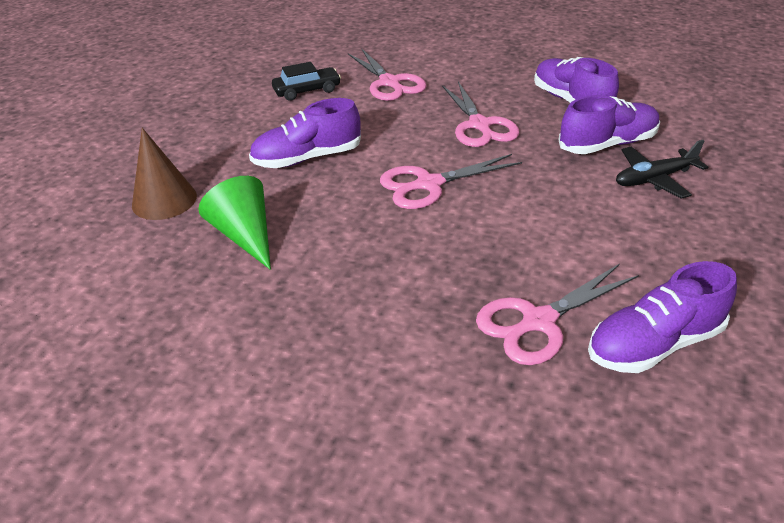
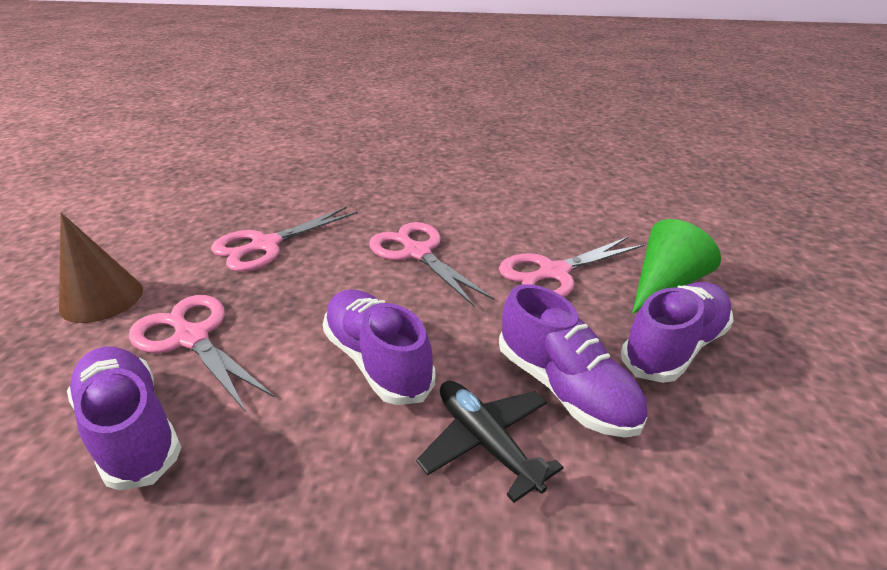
camera: 75 degrees right, 5 degrees down
brown cone [132,128,197,220] -> brown cone moved to [59,213,143,323]
green cone [198,176,271,270] -> green cone moved to [632,219,721,314]
purple shoe [249,98,361,168] -> purple shoe moved to [323,290,435,405]
black car [272,62,341,101] -> none
pink scissors [348,49,427,101] -> pink scissors moved to [211,206,358,272]

